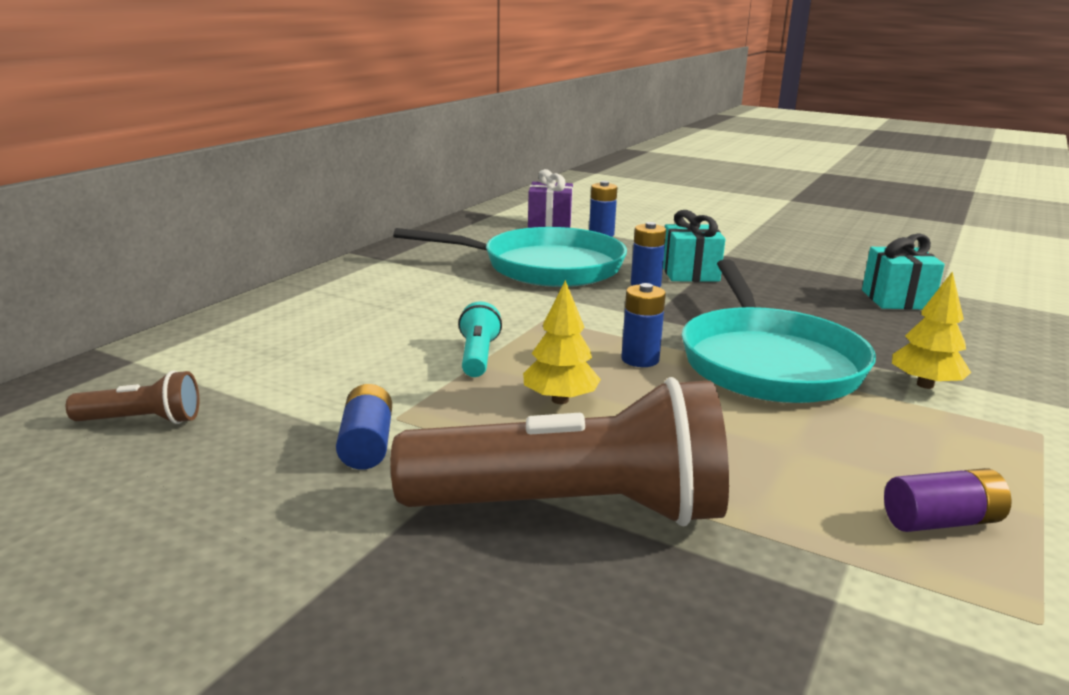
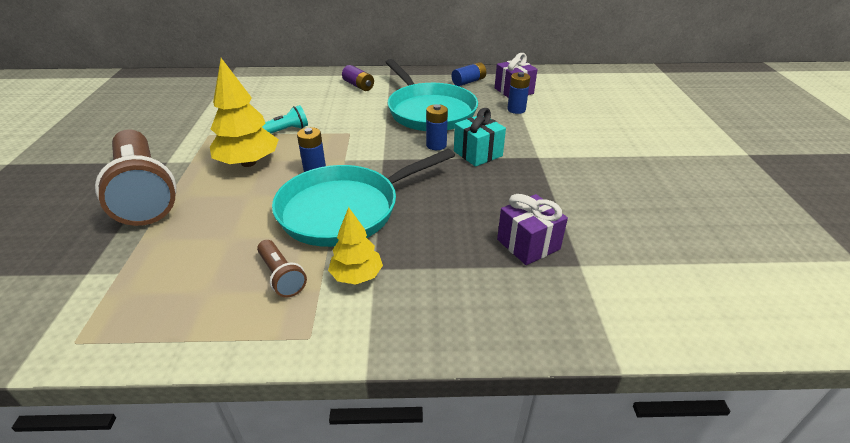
camera: 60 degrees right, 15 degrees up
brown flashlight [66,370,199,424] -> brown flashlight moved to [257,240,307,297]
blue battery [336,384,392,470] -> blue battery moved to [452,62,486,86]
yellow tree [523,280,601,404] -> yellow tree [210,58,279,167], size x1.64
turquoise gift [862,233,945,310] -> purple gift [497,194,568,265]
purple battery [884,468,1012,532] -> purple battery moved to [342,65,374,91]

